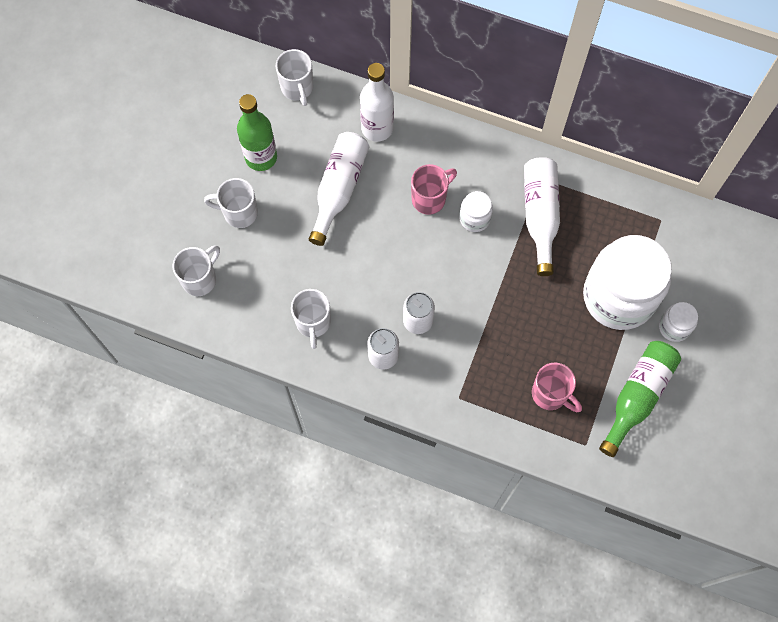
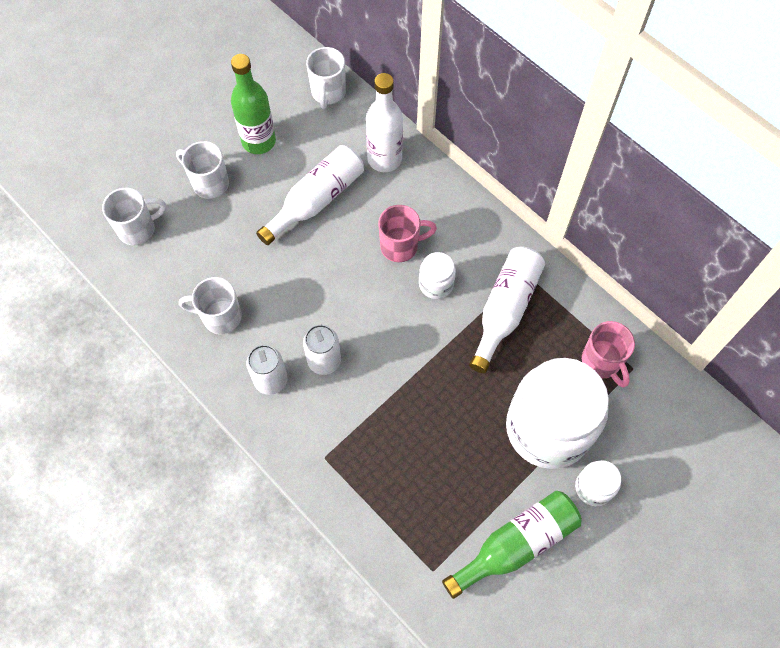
camera: 25 degrees right, 5 degrees down
white mug [291,289,331,349] -> white mug turned 75 degrees clockwise [179,277,242,334]
pink mug [532,362,582,412] -> pink mug moved to [582,321,635,388]

